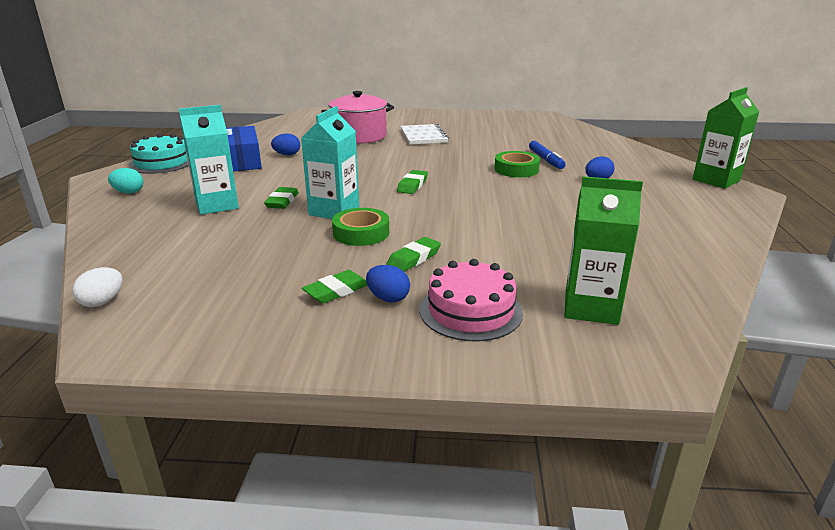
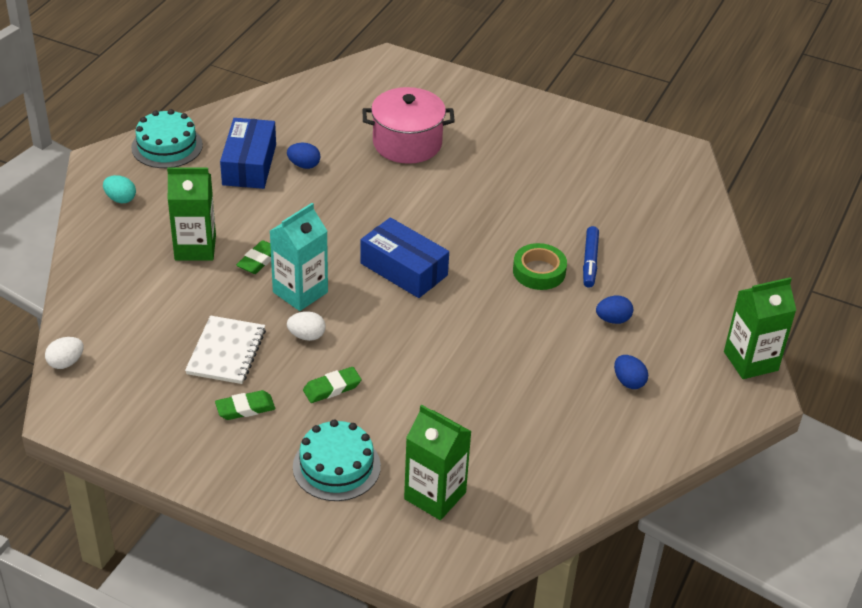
camera: 20 degrees right, 15 degrees up
turquoise carton [179,105,239,215] -> green carton [167,167,216,261]
green tape [332,208,389,246] -> white egg [287,311,325,341]
blue egg [366,265,410,303] -> blue egg moved to [614,355,648,389]
green eraser [397,170,428,194] -> blue box [360,217,449,298]
white notebook [401,124,449,145] -> white notebook moved to [185,315,266,384]
pink cake [420,259,523,341] -> turquoise cake [293,420,381,501]

